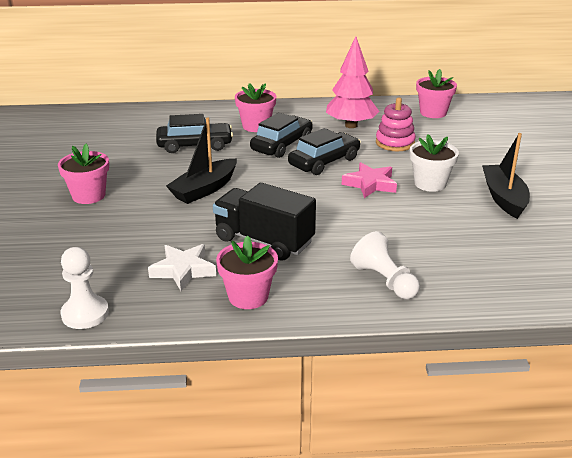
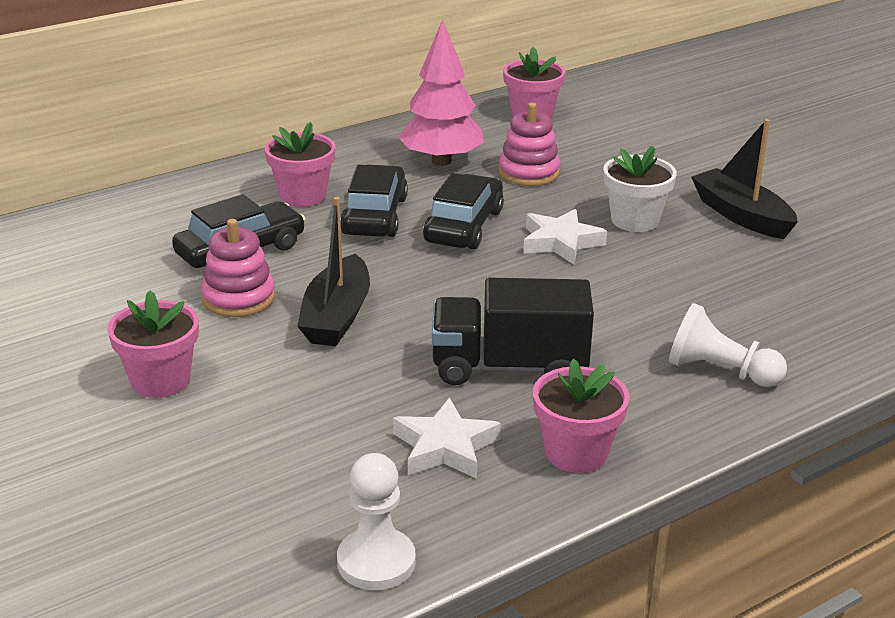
camera: 30 degrees left, 0 degrees up
pink star [342,162,397,198] -> white star [523,209,607,264]
none -> pink stacking toy [201,219,275,317]

